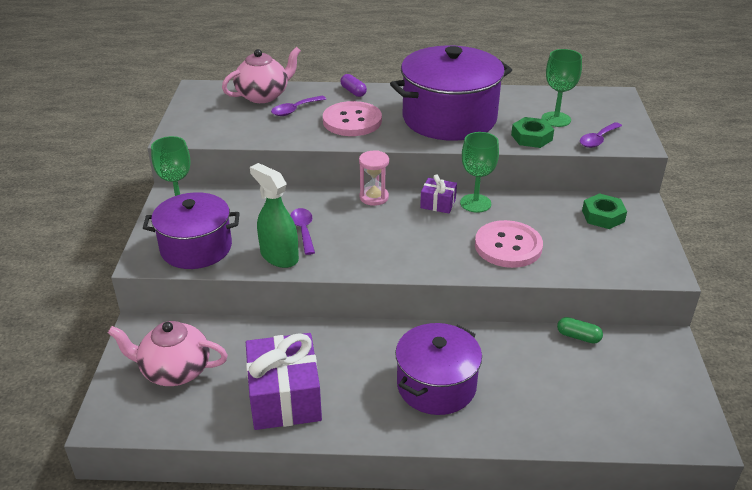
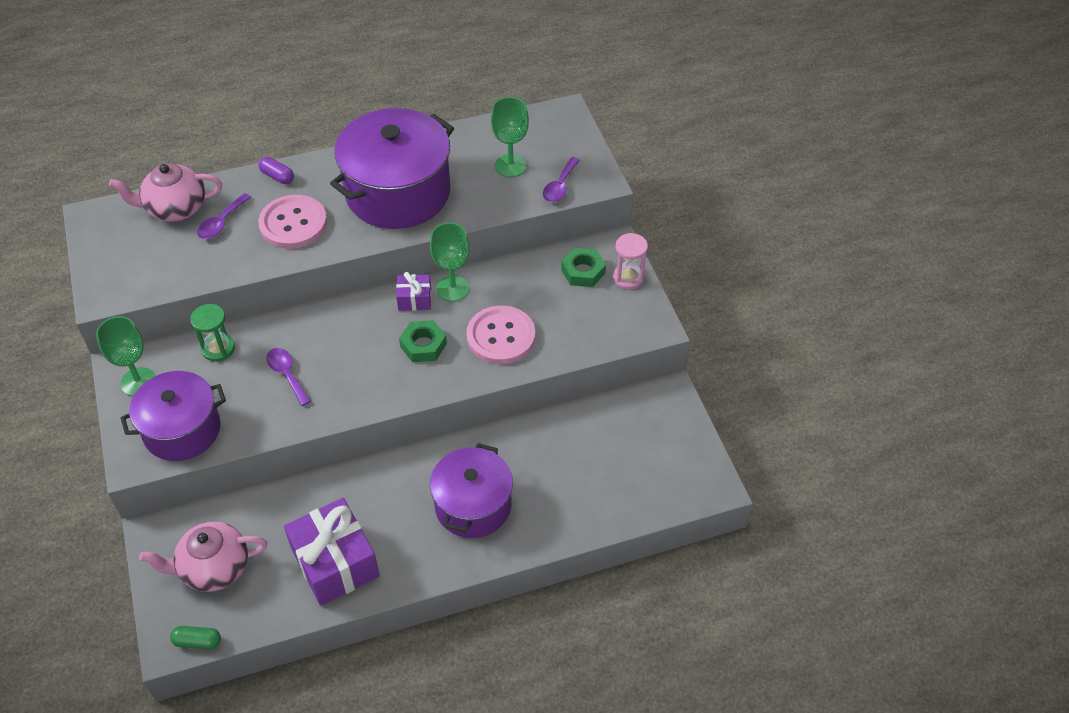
camera: 20 degrees left, 15 degrees up
pink teapot [222,47,301,103] -> pink teapot turned 135 degrees counterclockwise [109,163,222,222]
green spray bottle [250,163,299,268] -> none
pink hourglass [359,150,389,206] -> pink hourglass moved to [613,233,648,290]
green nut [511,117,554,148] -> green nut moved to [399,320,447,362]
green capsule [557,317,603,344] -> green capsule moved to [170,626,221,649]
none -> green hourglass [190,304,235,362]

